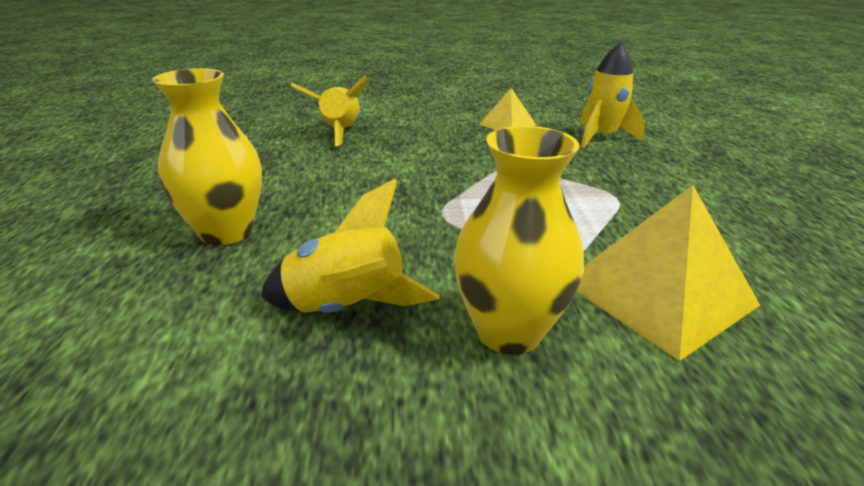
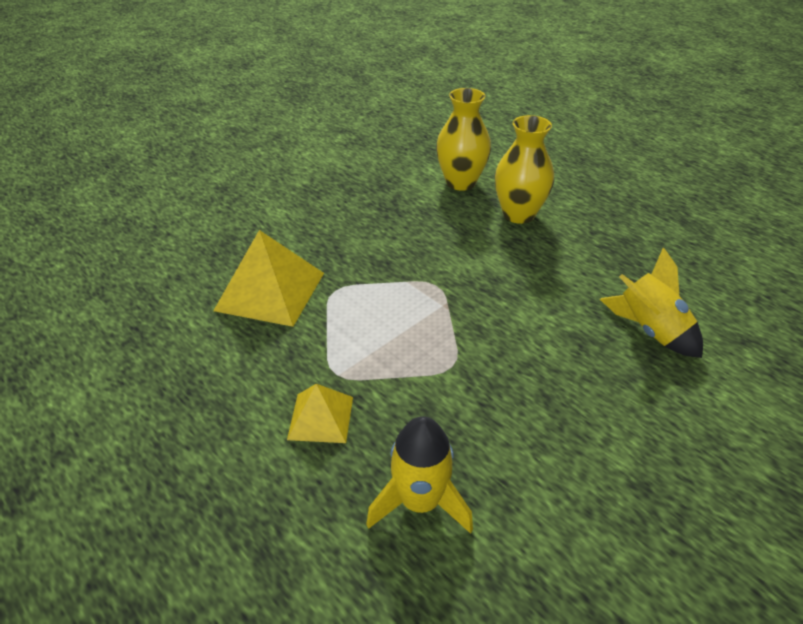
camera: 140 degrees right, 10 degrees up
yellow rocket [261,179,439,313] -> none
yellow vase [453,126,584,355] -> yellow vase moved to [436,88,491,191]
yellow pyramid [479,88,536,130] -> yellow pyramid moved to [287,384,353,443]

